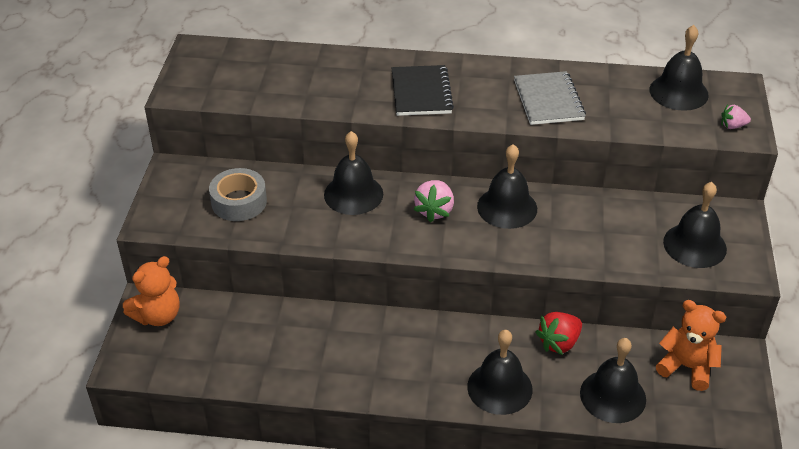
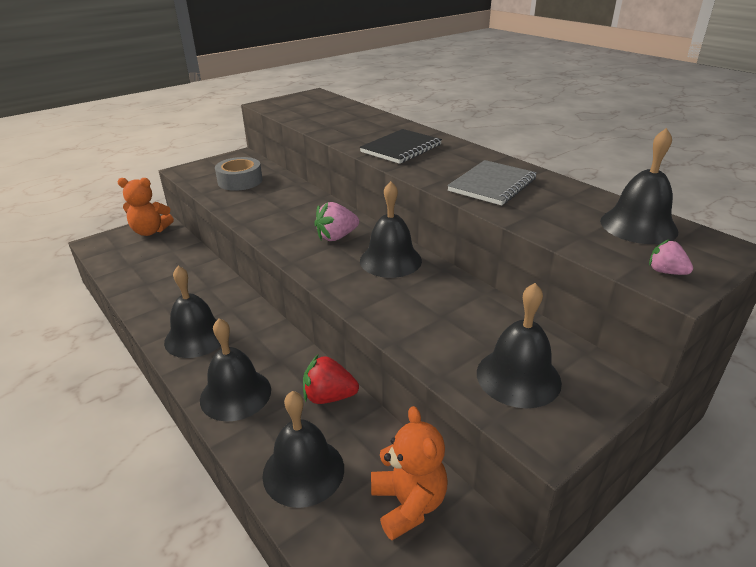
camera: 45 degrees right, 10 degrees down
black bell [324,131,383,215] -> black bell moved to [164,266,221,358]

